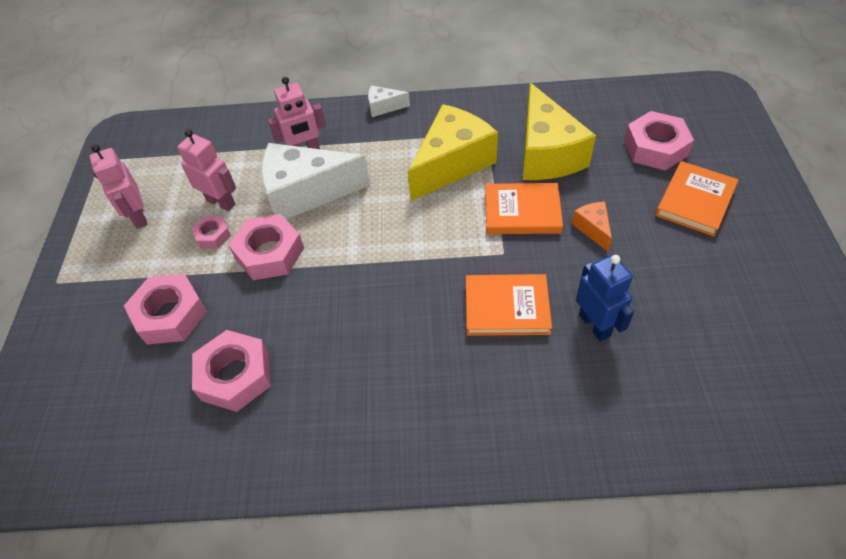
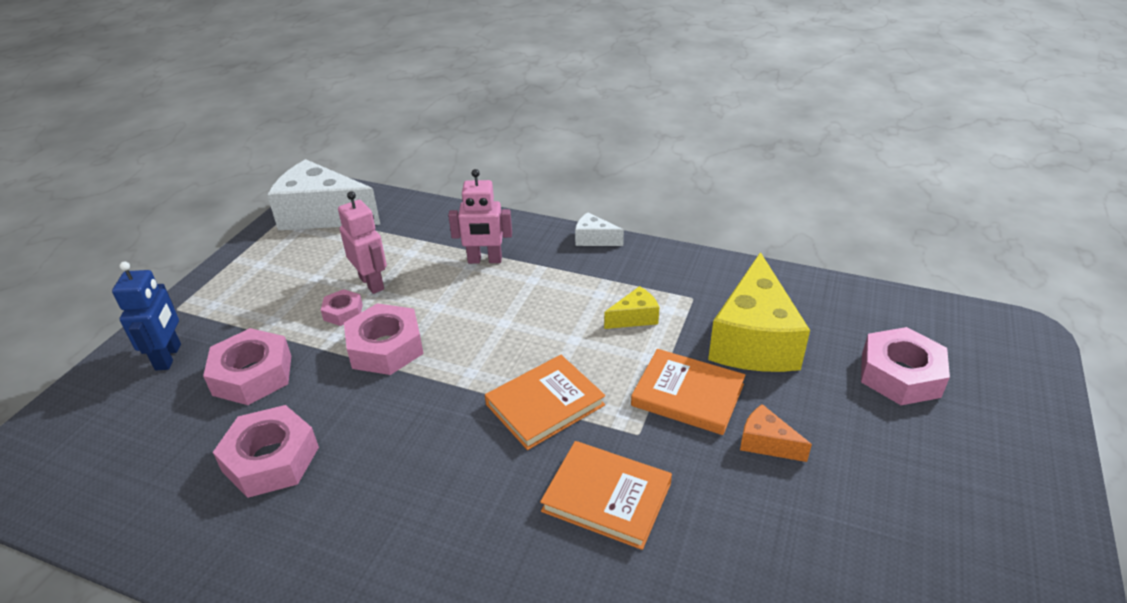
camera: 20 degrees right, 15 degrees down
pink robot [89,144,148,229] -> none
white cheese [261,143,370,219] -> white cheese moved to [267,159,381,230]
yellow cheese [408,104,498,201] -> yellow cheese [604,286,659,329], size x0.45
orange cheese [572,202,612,252] -> orange cheese turned 60 degrees counterclockwise [740,404,812,462]
blue robot [576,255,634,342] -> blue robot moved to [112,261,181,370]
orange book [655,161,739,236] -> orange book moved to [485,355,605,450]

